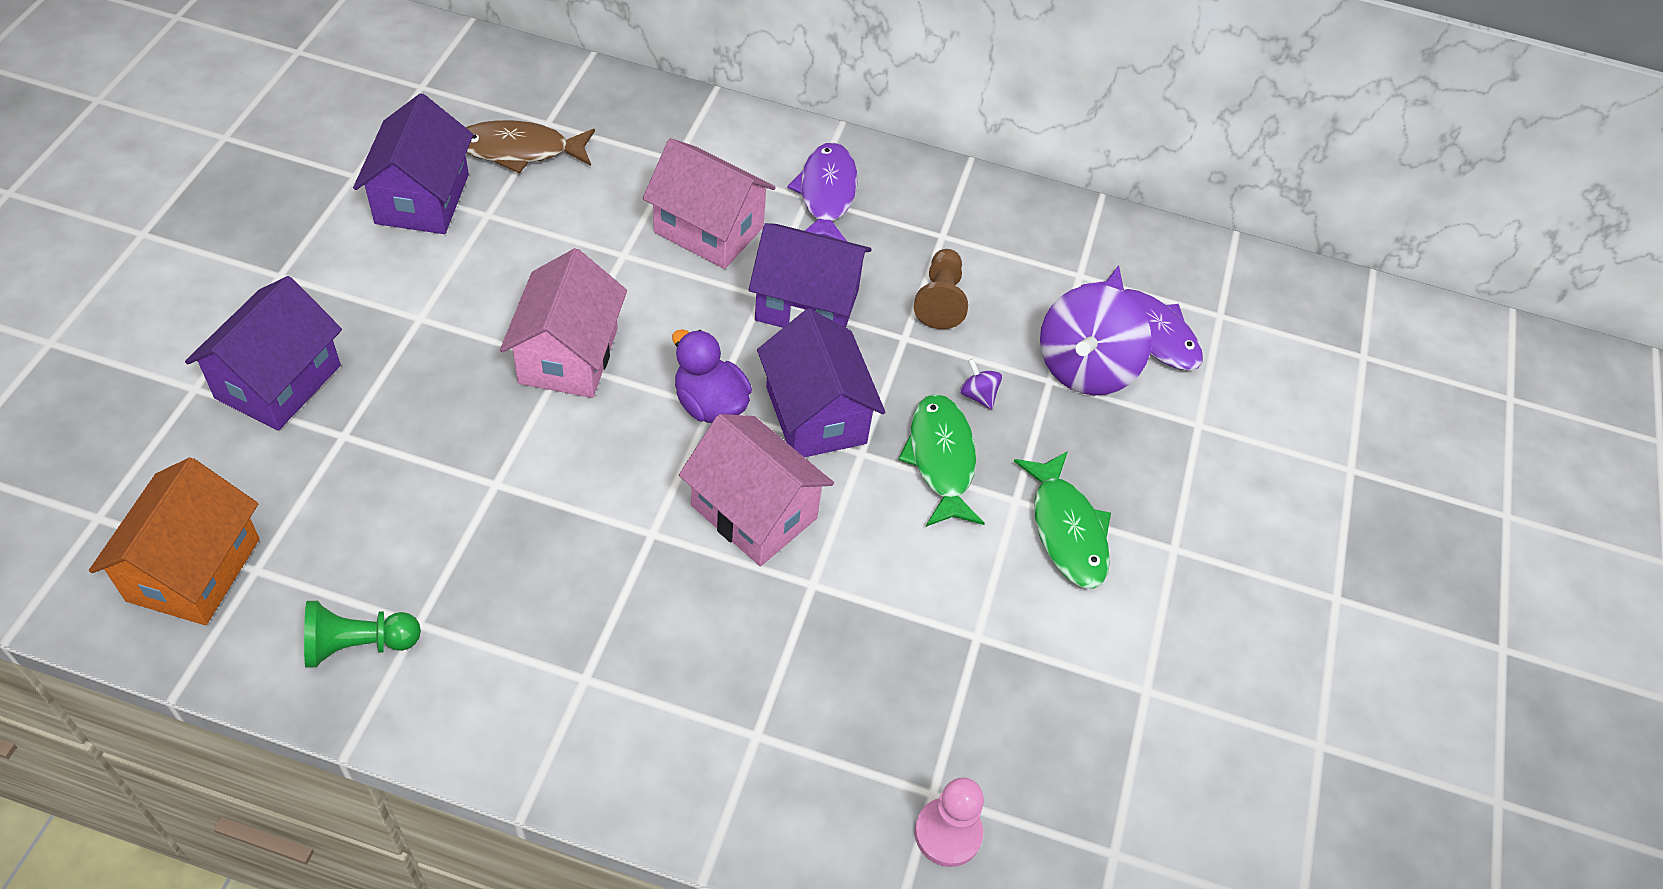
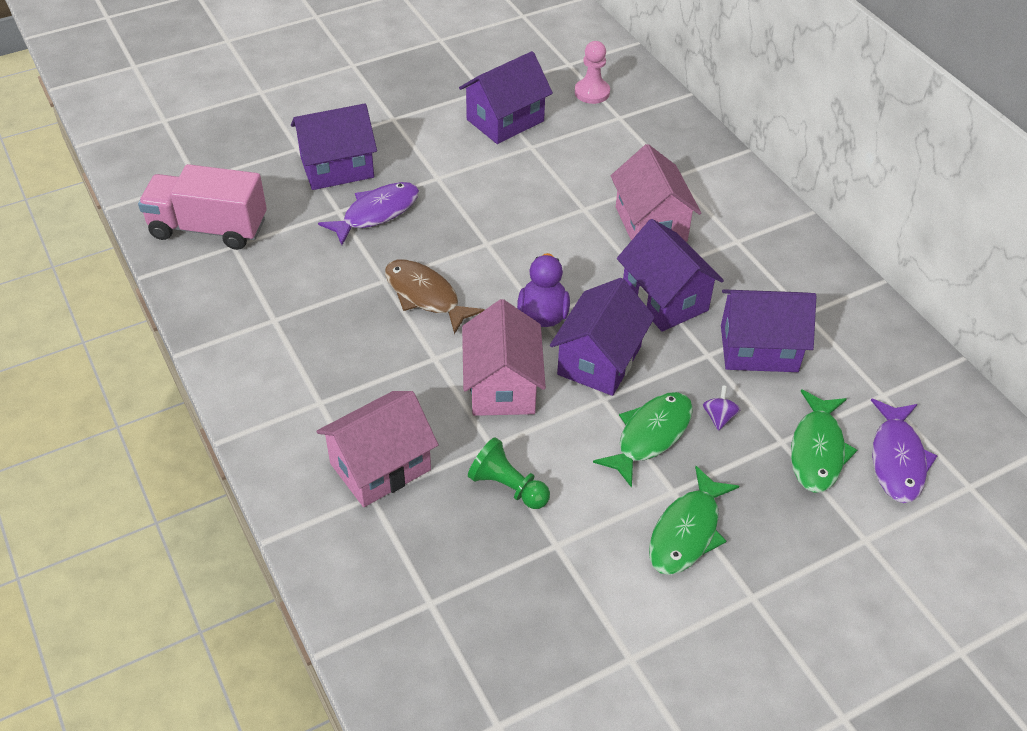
camera: 50 degrees right, 5 degrees down
orange house [89,458,260,625] -> pink truck [138,164,267,250]
green pawn [304,601,421,668] -> green pawn moved to [468,437,550,509]
brown fish [466,120,595,174] -> brown fish moved to [385,260,484,334]
pink house [500,248,627,398] -> pink house moved to [316,391,438,507]
purple fish [787,142,858,242] -> purple fish moved to [318,182,419,245]
brown pawn [914,249,968,329] -> purple house [721,289,816,372]
pink pawn [915,778,984,867] -> pink pawn moved to [575,41,610,104]
purple spinning top [1040,284,1152,396] -> green fish [791,390,857,493]

